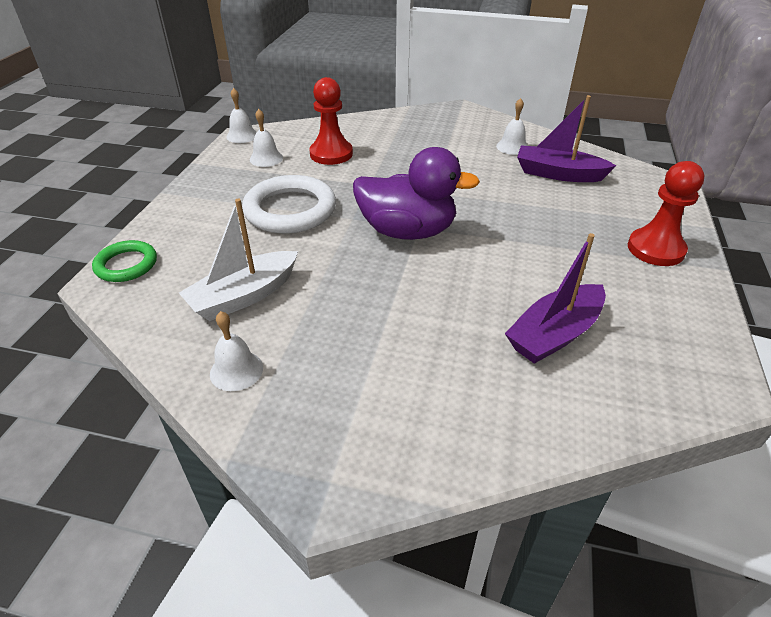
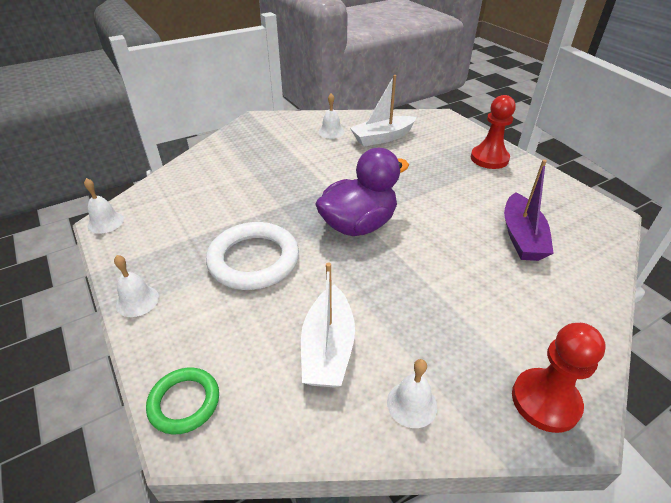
camera: 45 degrees left, 0 degrees up
white bell [250,109,283,167] -> white bell moved to [114,255,159,317]
red pawn [309,77,353,165] -> red pawn moved to [512,323,606,433]
purple boat [517,95,616,182] -> white boat [350,75,417,146]

